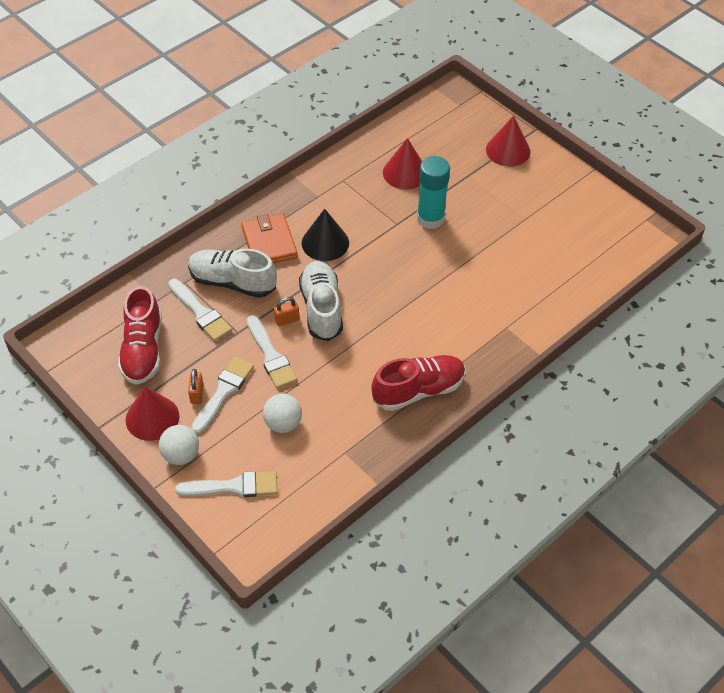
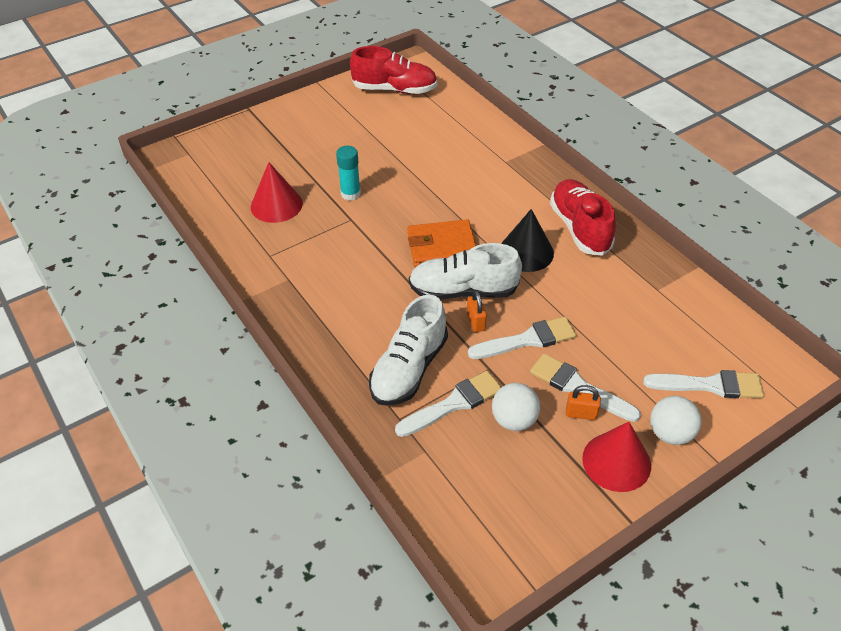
camera: 80 degrees left, 5 degrees down
red shoe [118,286,162,385] -> red shoe moved to [350,46,437,94]
white brush [175,471,278,497] -> white brush turned 90 degrees clockwise [643,370,764,398]
orange wallet [241,213,298,263] -> orange wallet moved to [407,219,476,267]
white ball [263,394,302,433] -> white ball moved to [492,383,540,431]
black cone [302,209,349,261] -> black cone moved to [501,209,554,272]
turquoise glue stick [417,156,450,229] -> turquoise glue stick [336,146,361,201], size x0.65
red cone [486,116,531,167] -> none

